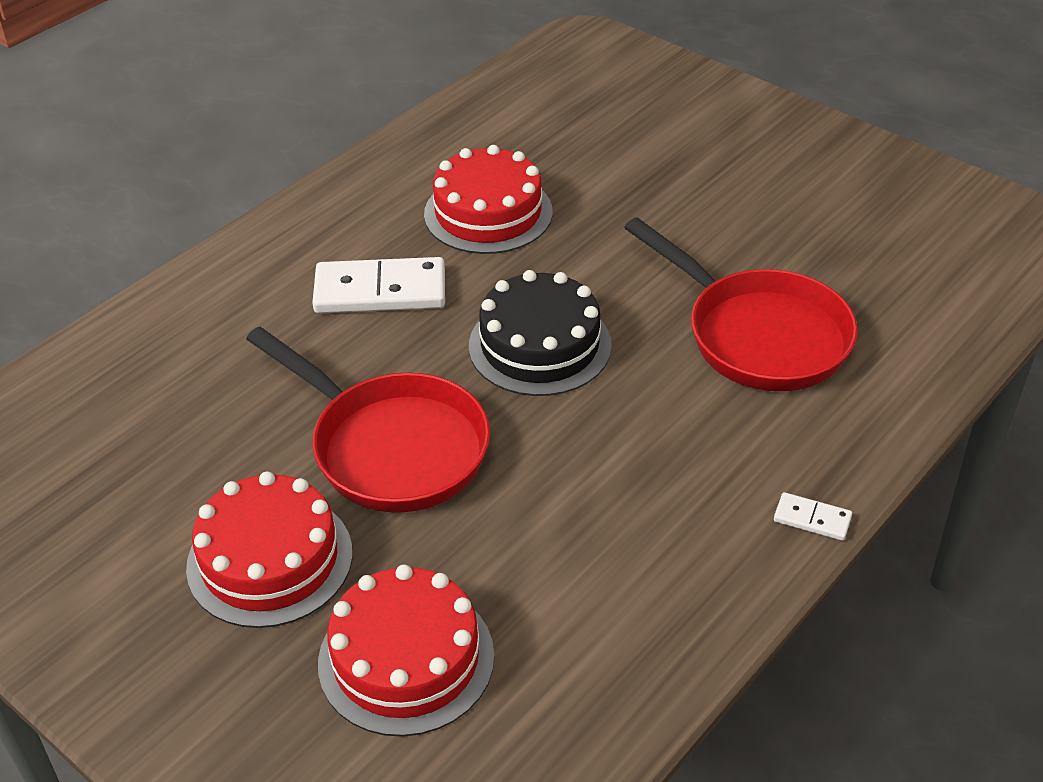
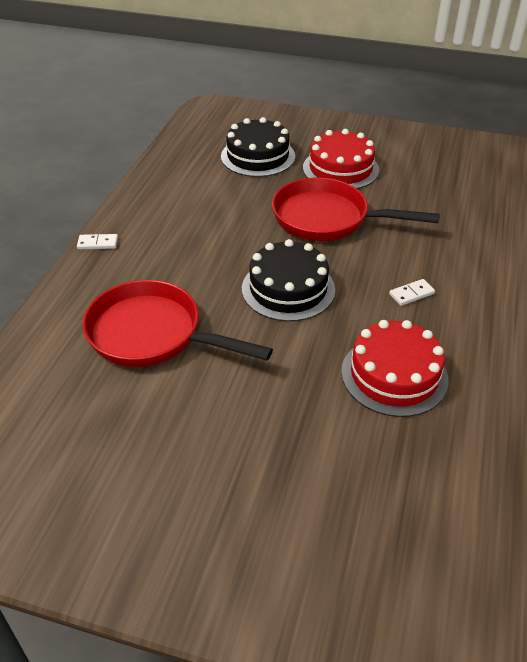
camera: 155 degrees right, 0 degrees up
white domino [312,257,445,313] -> white domino [389,279,435,306], size x0.47
red cake [318,565,494,737] -> black cake [221,117,295,177]

